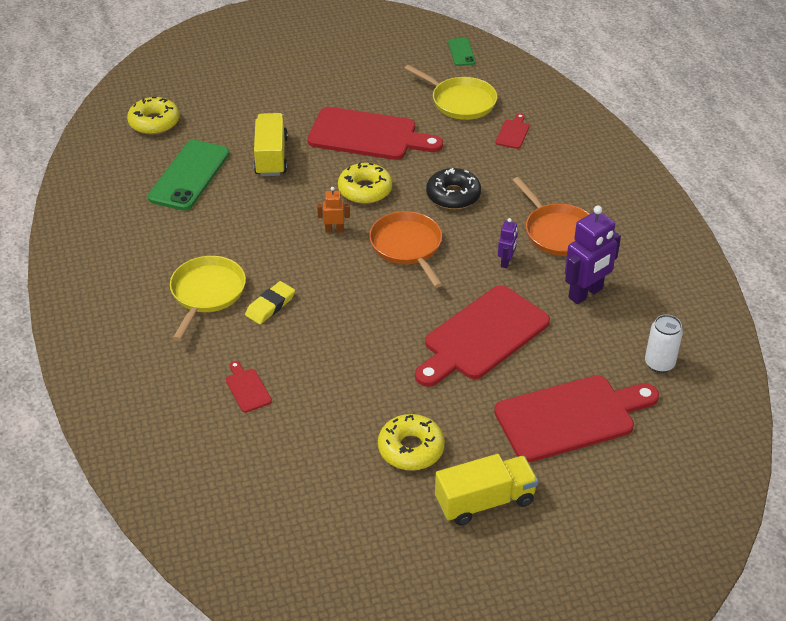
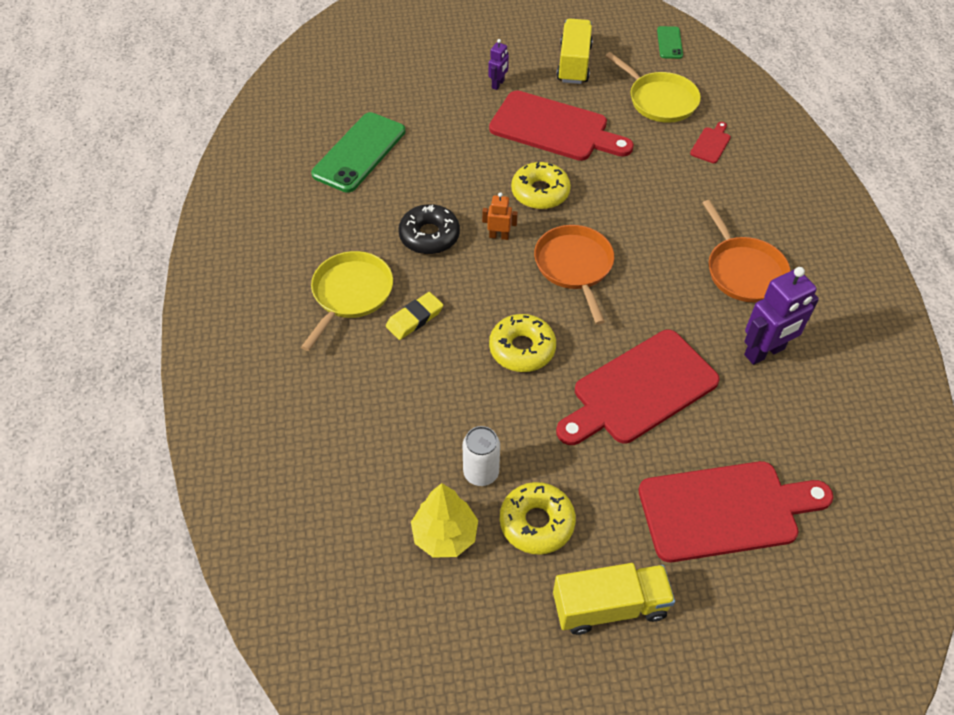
camera: 10 degrees right, 10 degrees up
yellow donut [127,97,179,135] -> yellow donut moved to [489,314,556,372]
red cutting board [226,361,272,413] -> none
yellow truck [254,113,288,176] -> yellow truck moved to [556,18,593,84]
black donut [426,168,481,209] -> black donut moved to [398,204,460,254]
purple robot [498,218,518,268] -> purple robot moved to [488,39,509,90]
white can [645,314,683,373] -> white can moved to [463,426,500,486]
none -> yellow tree [411,483,478,558]

